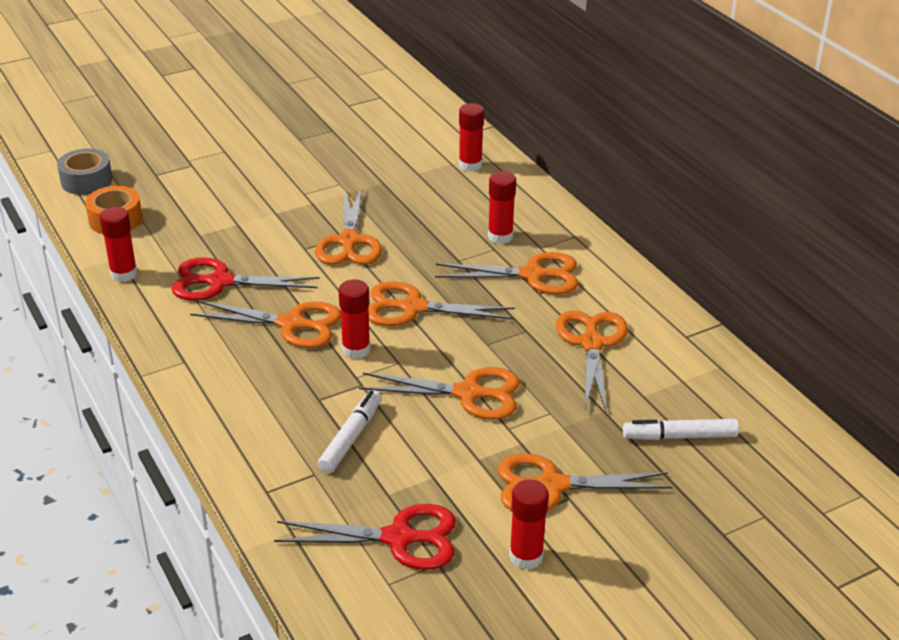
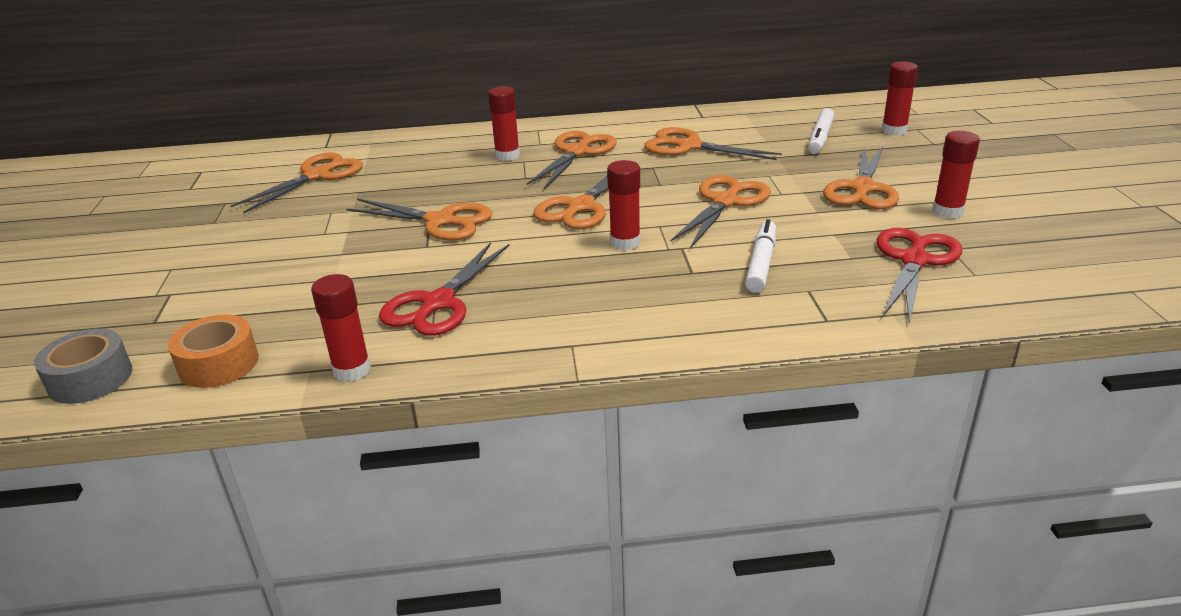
camera: 65 degrees left, 5 degrees down
orange scissors [190,301,341,348] -> orange scissors moved to [231,152,363,213]
white marker [318,390,382,473] -> white marker turned 60 degrees clockwise [745,219,776,293]
red glue stick [459,103,484,172] -> red glue stick moved to [882,62,918,136]

